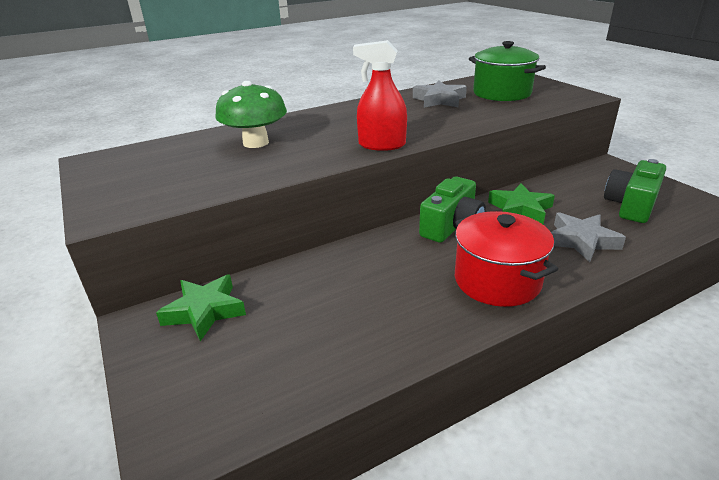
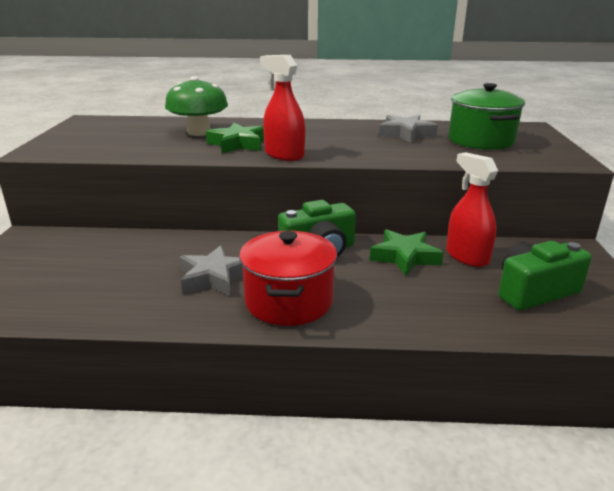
camera: 30 degrees right, 5 degrees down
green star [156,274,246,341] -> green star moved to [206,123,264,153]
grey star [551,212,626,262] -> grey star moved to [179,245,243,296]
none -> red spray bottle [446,152,498,267]

